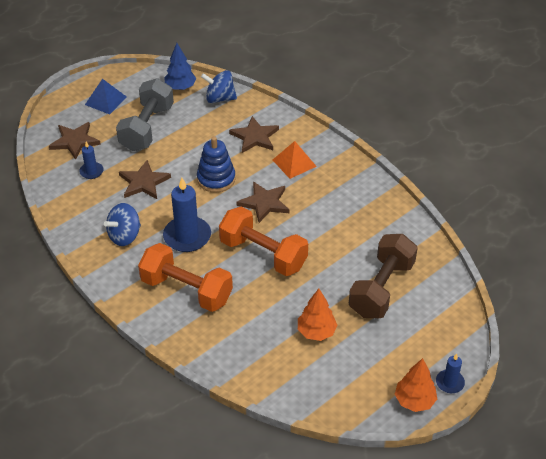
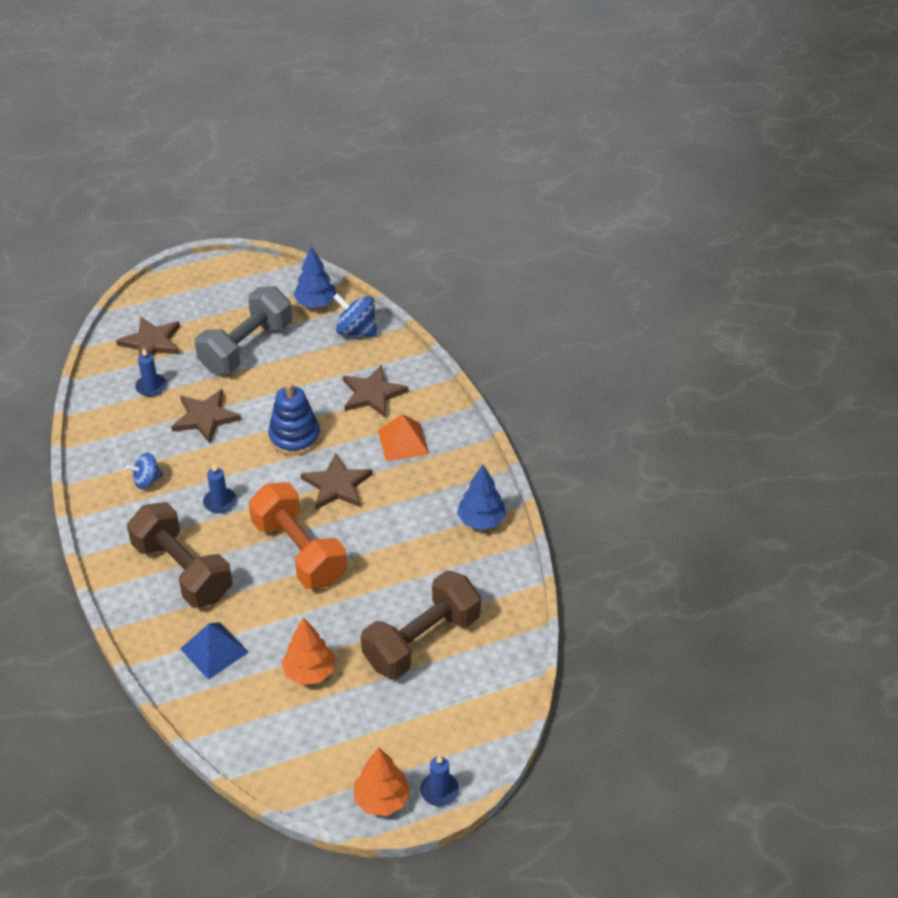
camera: 20 degrees right, 0 degrees up
blue pyramid [85,79,127,114] -> blue pyramid moved to [180,622,249,680]
blue spinning top [104,203,141,246] -> blue spinning top [126,453,163,489], size x0.66
orange dumbbell [138,243,233,312] -> brown dumbbell [127,502,233,608]
blue candle [163,178,211,252] -> blue candle [203,463,237,513], size x0.53
none -> blue tree [457,464,506,530]

